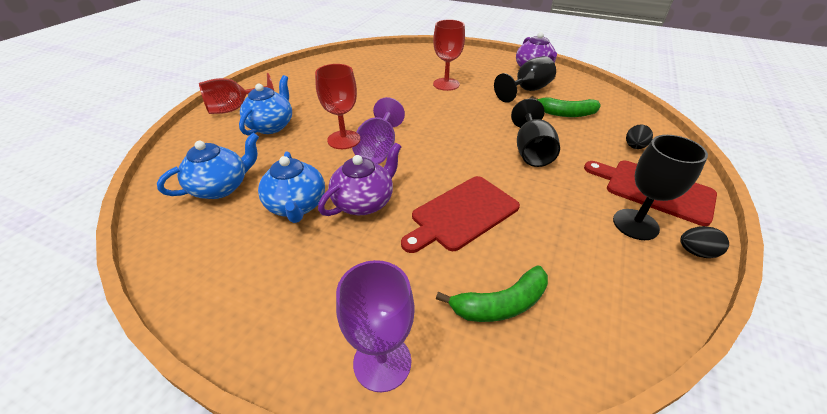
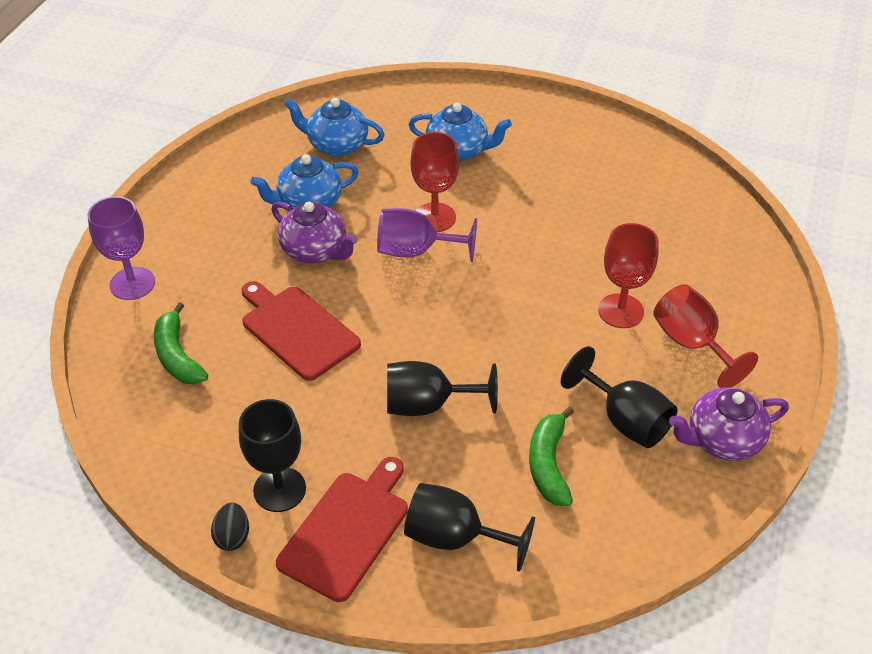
camera: 85 degrees right, 5 degrees up
blue teapot [157,133,259,199] -> blue teapot turned 150 degrees clockwise [284,98,385,157]
red goblet [199,73,274,114] -> red goblet moved to [653,284,758,388]
black egg [626,124,653,149] -> black goblet [404,483,535,572]

